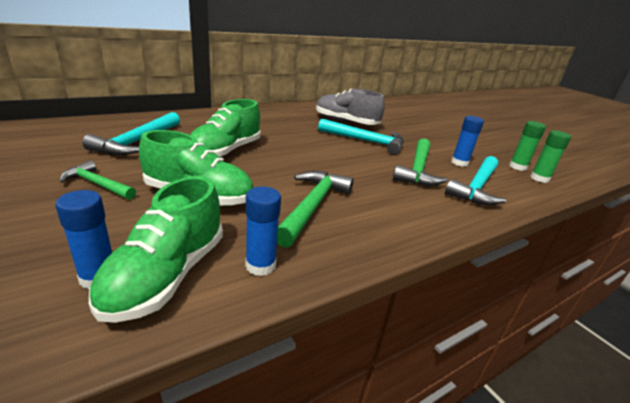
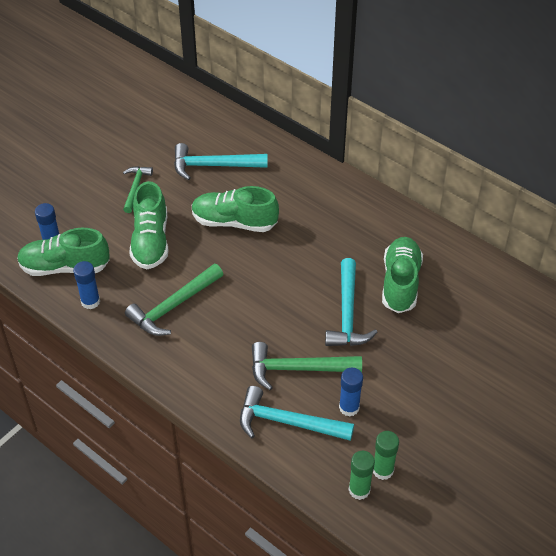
camera: 75 degrees right, 20 degrees up
green hammer [277,171,354,247] -> green hammer turned 135 degrees clockwise [125,264,223,336]
grey shoe [316,89,385,125] -> green shoe [382,237,423,313]

